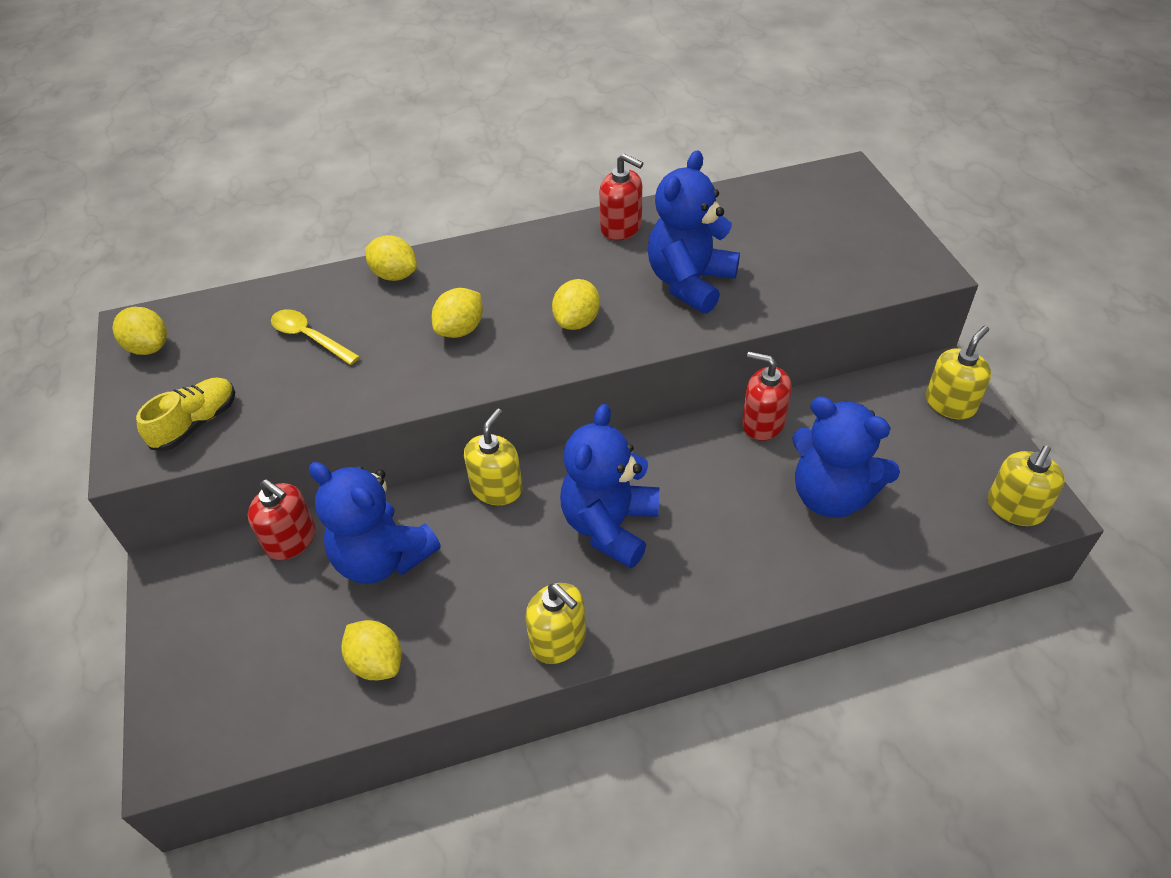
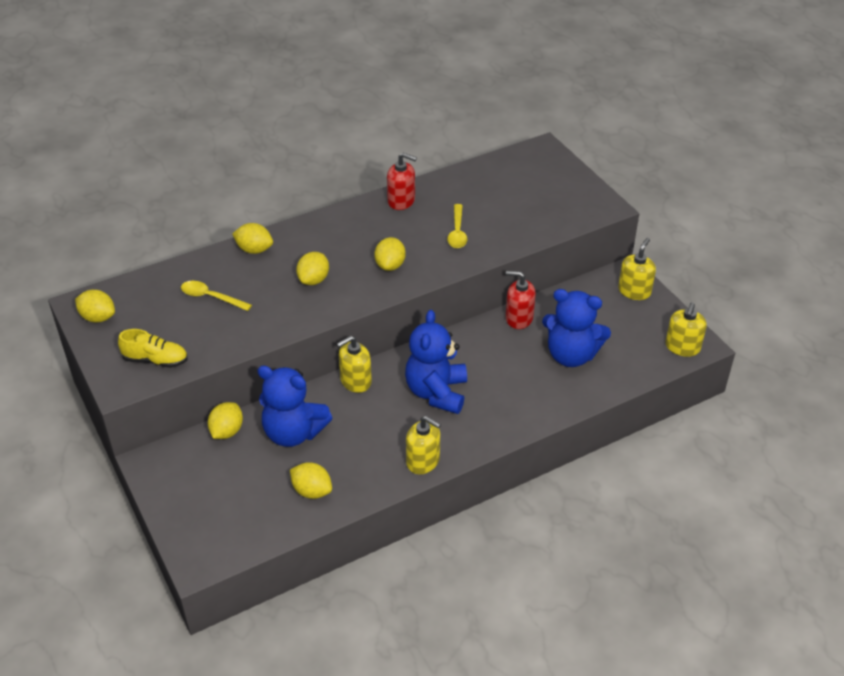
camera: 15 degrees left, 5 degrees down
yellow shoe [136,378,235,451] -> yellow shoe turned 75 degrees clockwise [118,329,188,368]
red soap dispenser [248,479,315,560] -> yellow lemon [208,402,243,439]
yellow soap dispenser [464,408,523,505] -> yellow soap dispenser turned 135 degrees counterclockwise [337,335,372,393]
blue teddy bear [648,150,740,313] -> yellow spoon [447,204,468,248]

